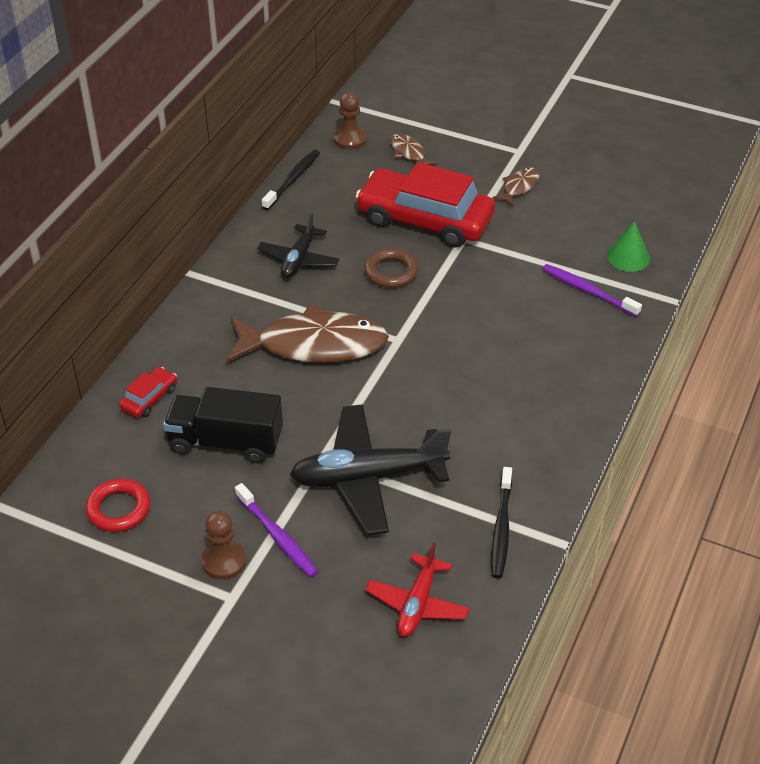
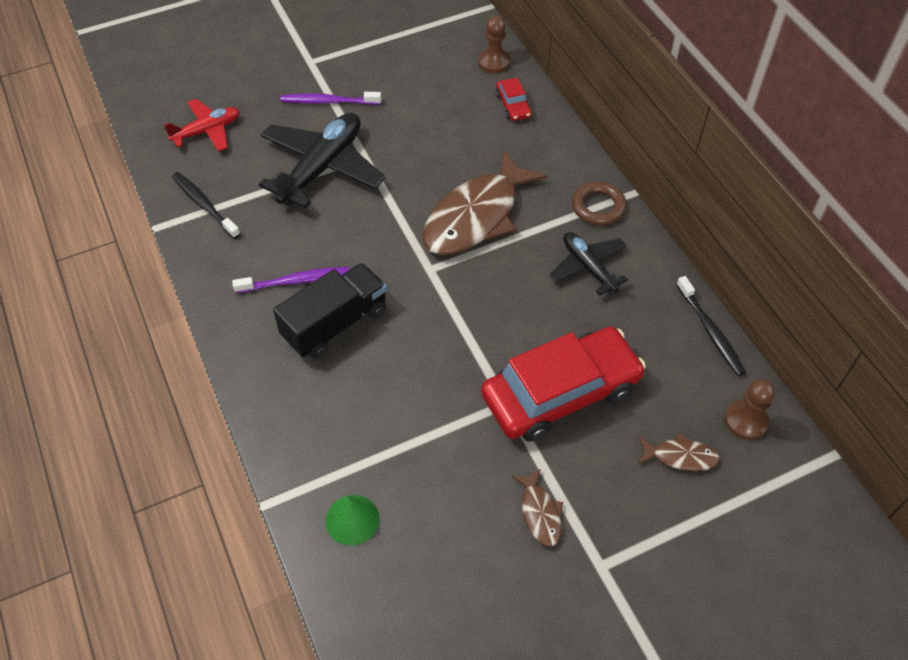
camera: 130 degrees right, 10 degrees up
red ring [86,478,151,532] -> none
black truck [163,387,283,463] -> black truck moved to [273,263,387,359]
brown pawn [201,510,246,580] -> brown pawn moved to [478,16,510,73]
brown ring [364,248,419,288] -> brown ring moved to [572,181,626,225]
red plane [365,542,470,637] -> red plane turned 90 degrees clockwise [164,99,240,152]
purple toothbrush [542,264,642,317] -> purple toothbrush moved to [232,267,350,293]

